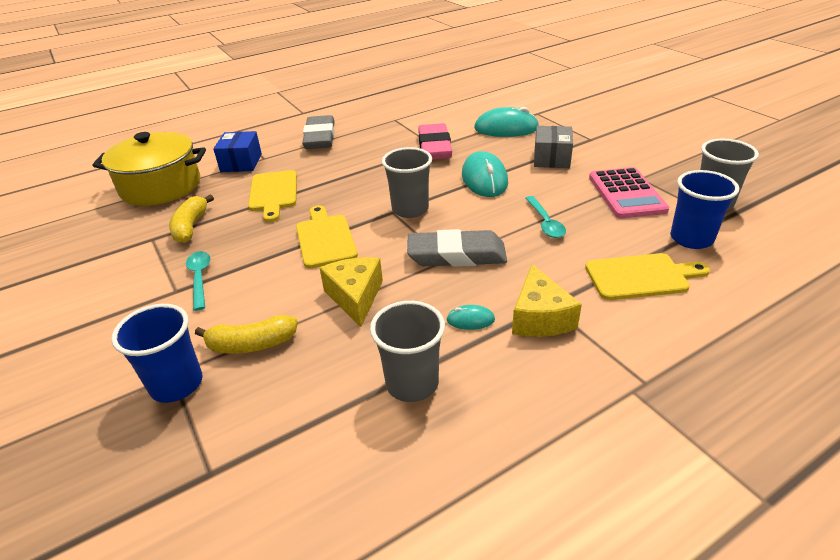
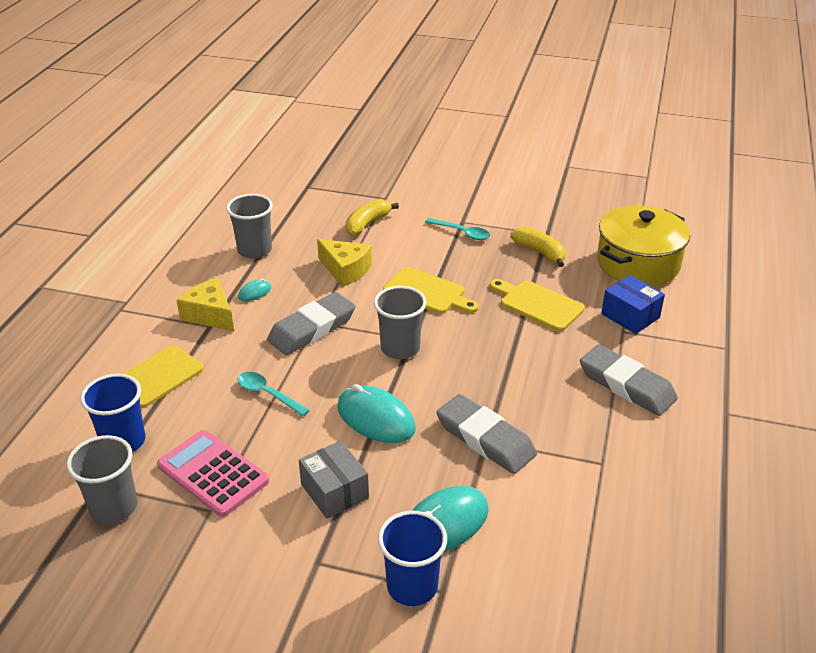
camera: 135 degrees right, 0 degrees up
blue cup [111,304,203,403] -> blue cup moved to [378,511,447,606]
pink eraser [418,123,452,159] -> grey eraser [437,394,537,474]

